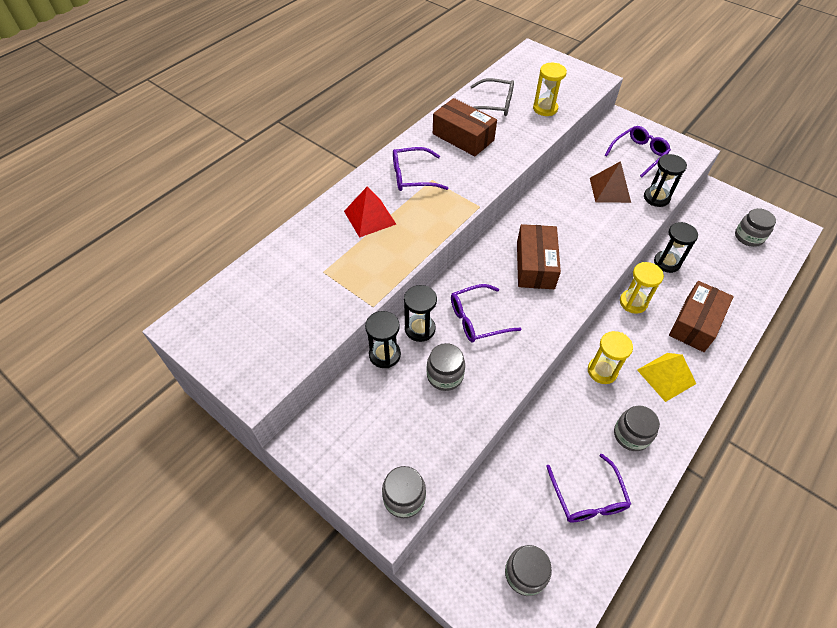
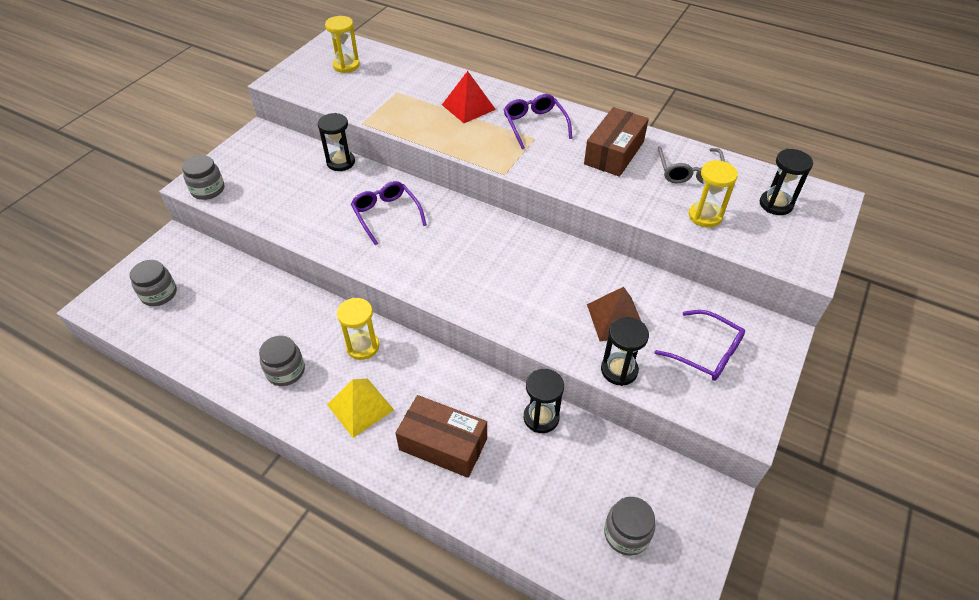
camera: 80 degrees right, 5 degrees down
black hourglass [404,285,437,342] -> black hourglass moved to [760,149,813,215]
grey jar [426,343,465,391] -> none
brown box [517,224,561,289] -> none
purple glasses [546,454,631,523] -> none
yellow hourglass [620,262,664,314] -> yellow hourglass moved to [325,16,360,73]

